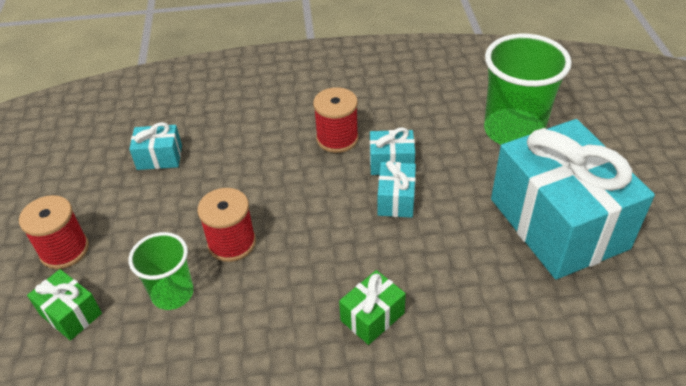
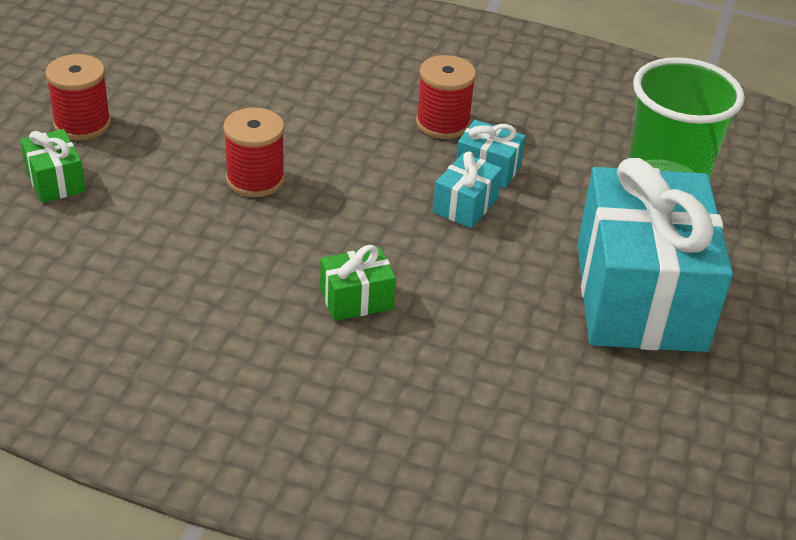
camera: 20 degrees right, 5 degrees down
turquoise gift [129,122,182,170] -> none
green cup [129,232,194,310] -> none

